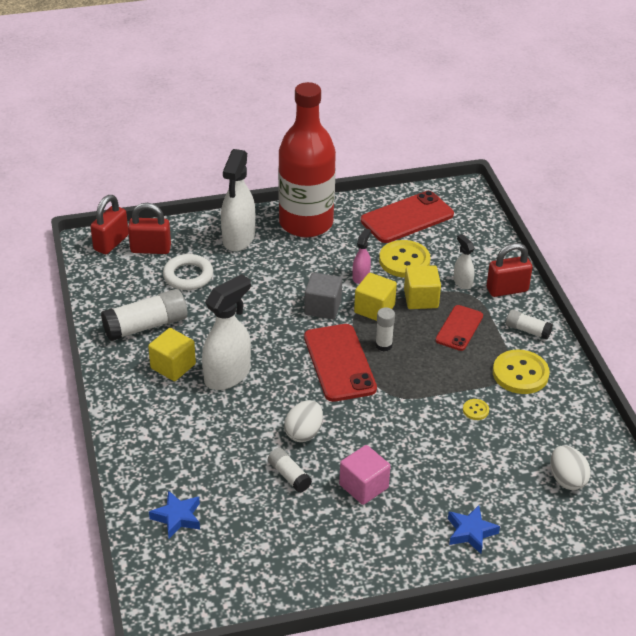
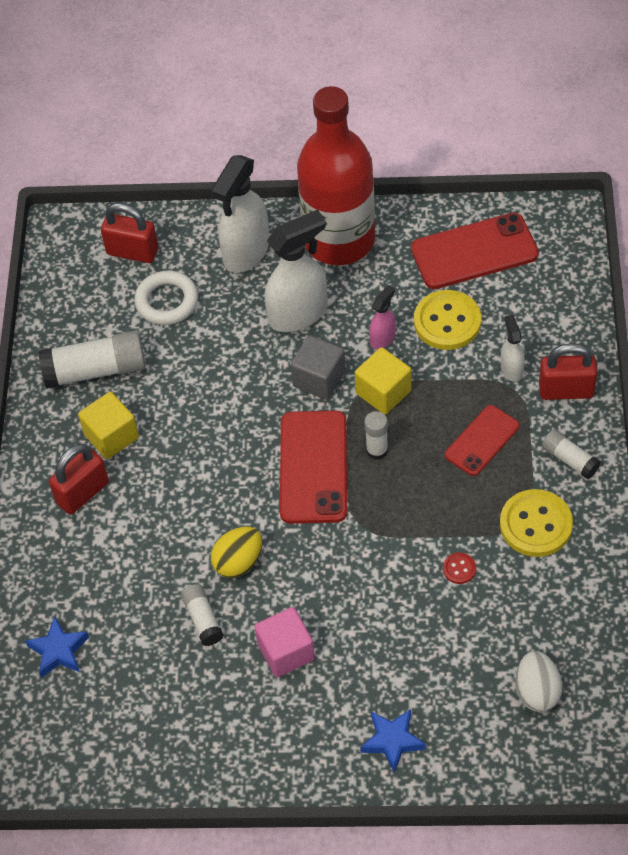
camera: 20 degrees right, 15 degrees up
red padlock [90,195,128,254] -> red padlock moved to [49,444,109,514]
white spray bottle [202,274,251,390] -> white spray bottle moved to [265,210,327,332]
white egg [284,400,323,442] -> yellow egg [211,527,262,578]
yellow cube [404,265,441,309] -> none
yellow button [463,399,489,420] -> red button [443,553,476,584]

